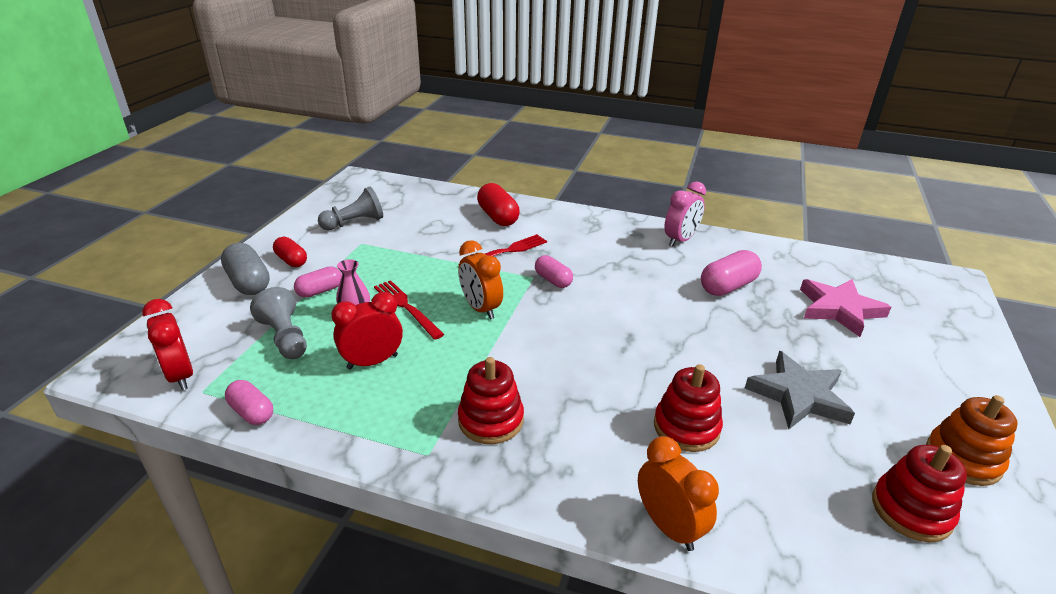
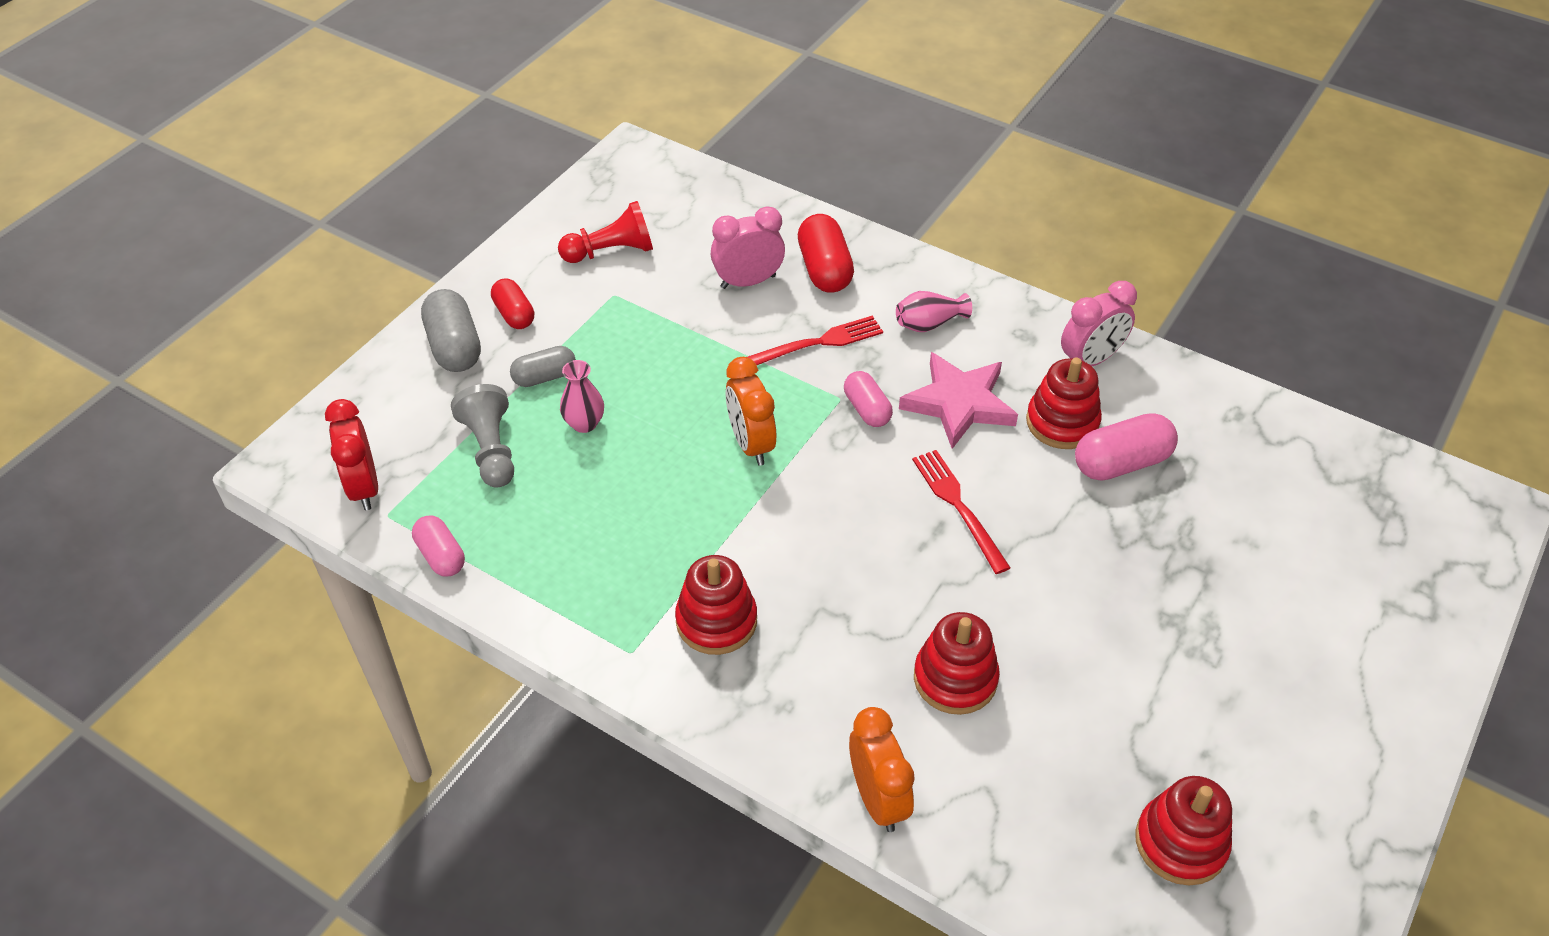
camera: 15 degrees right, 15 degrees up
pink capsule [294,266,342,298] -> grey capsule [510,346,576,387]
grey pawn [318,187,383,230] -> red pawn [558,201,653,263]
red clock [331,292,403,370] -> none
red fork [374,280,444,340] -> red fork moved to [912,450,1011,574]
grey star [745,351,855,429] -> none
pink star [800,279,891,337] -> pink star moved to [899,352,1018,449]
orange stacking toy [926,395,1018,486] -> none
none -> pink clock [711,206,785,289]
none -> pink vase [896,291,972,332]
none -> red stacking toy [1026,358,1102,449]

